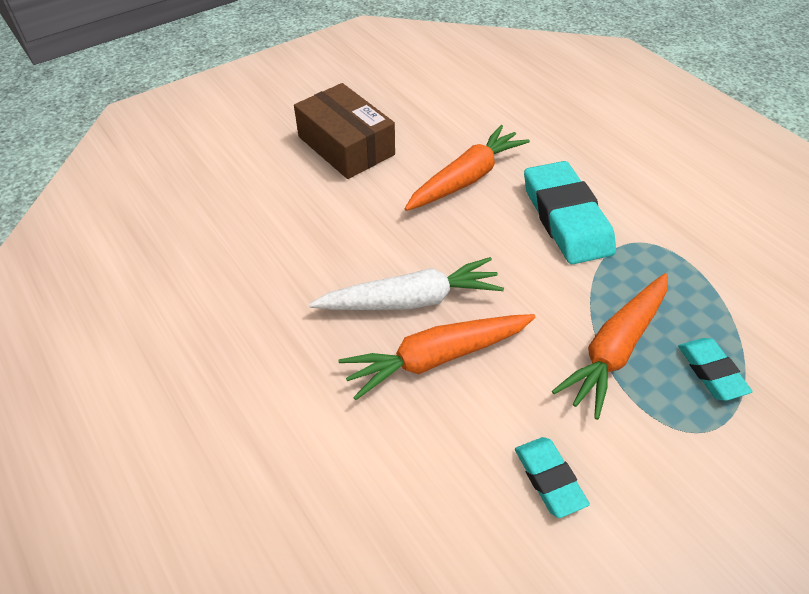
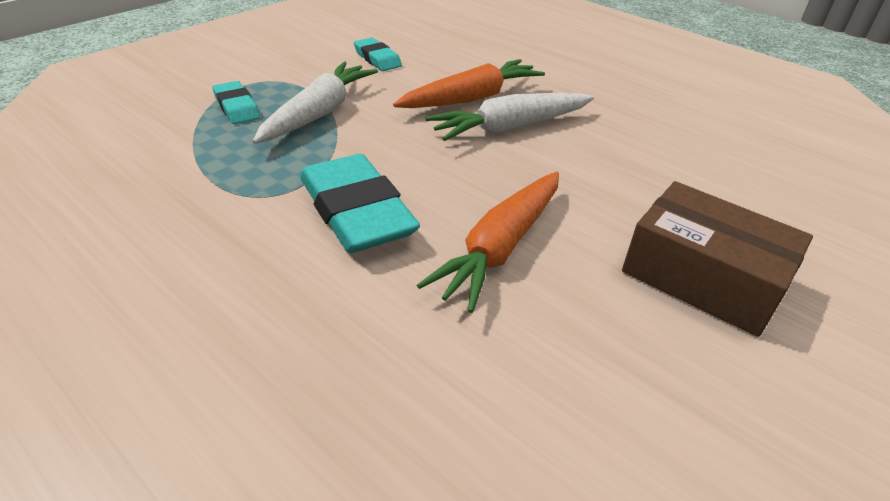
camera: 165 degrees right, 10 degrees down
orange carrot [552,273,668,420] -> white carrot [253,62,378,144]

